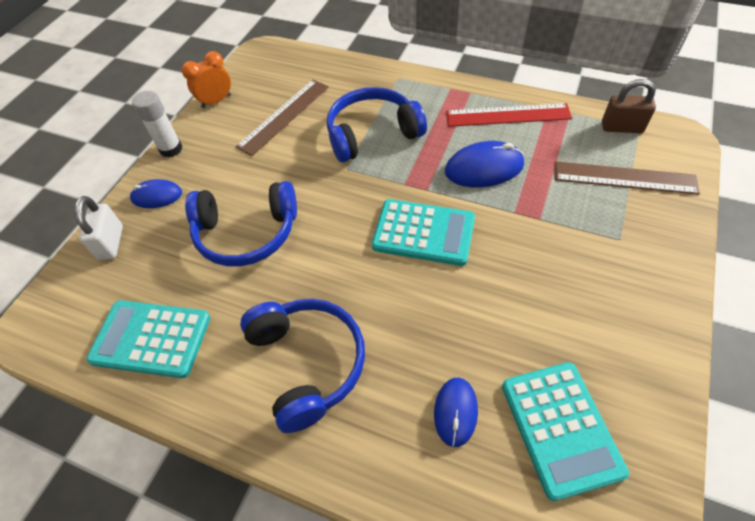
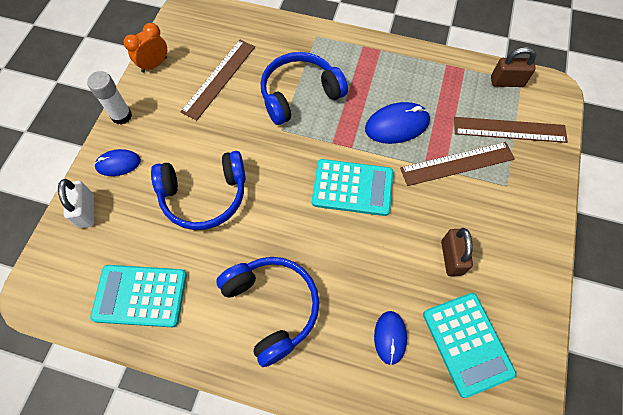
camera: 10 degrees left, 10 degrees up
red ruler [446,103,572,127] -> none
none -> brown ruler [400,142,515,186]
none -> brown padlock [441,228,473,276]

